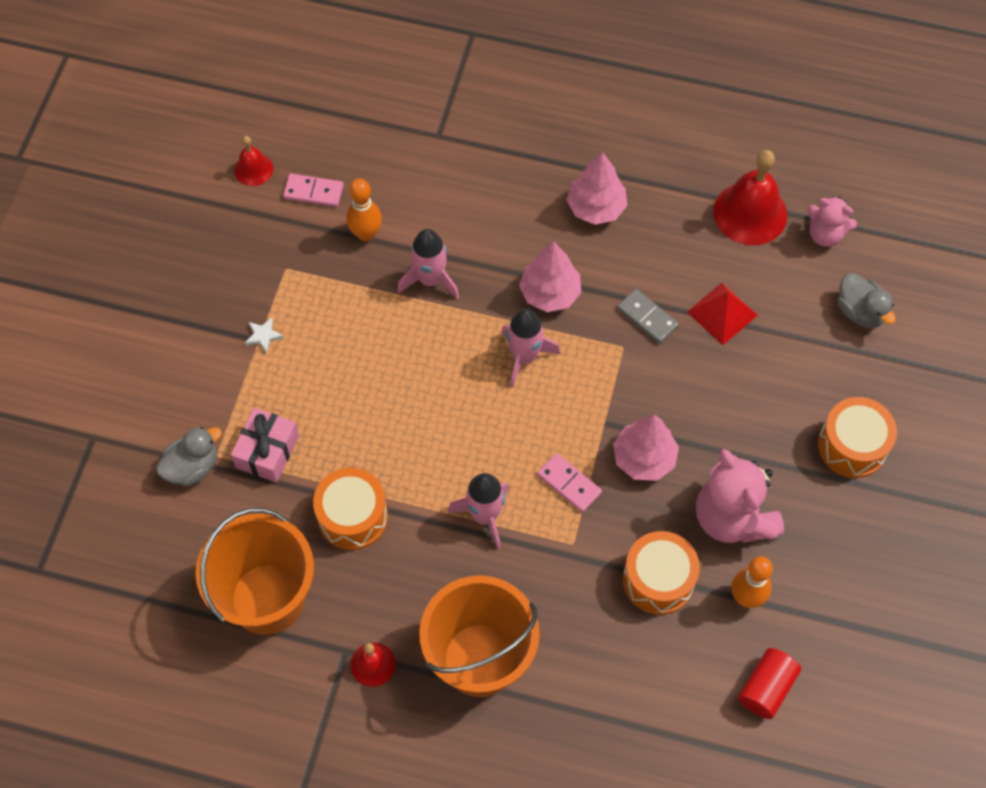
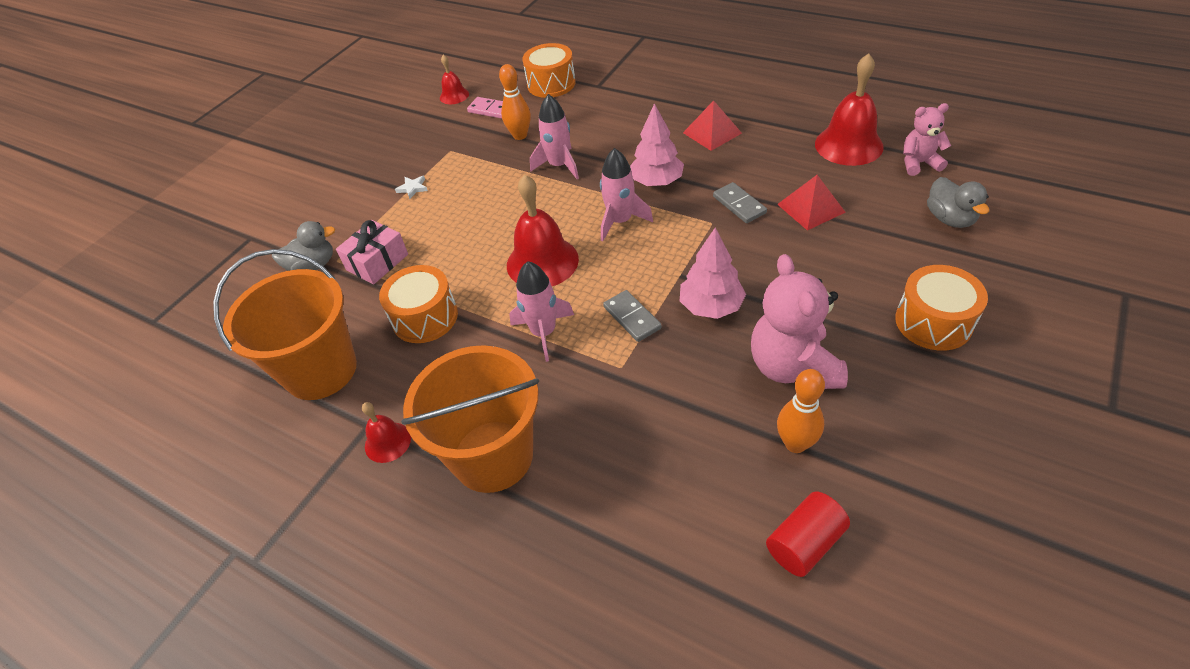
camera: 20 degrees right, 15 degrees down
pink domino [537,453,602,512] -> grey domino [603,290,662,342]
pink tree [567,152,628,225] -> red pyramid [683,100,742,151]
orange drum [623,531,700,615] -> orange drum moved to [522,43,575,98]
pink teddy bear [808,196,857,247] -> pink teddy bear turned 135 degrees clockwise [903,103,951,176]
none -> red bell [507,174,579,286]

